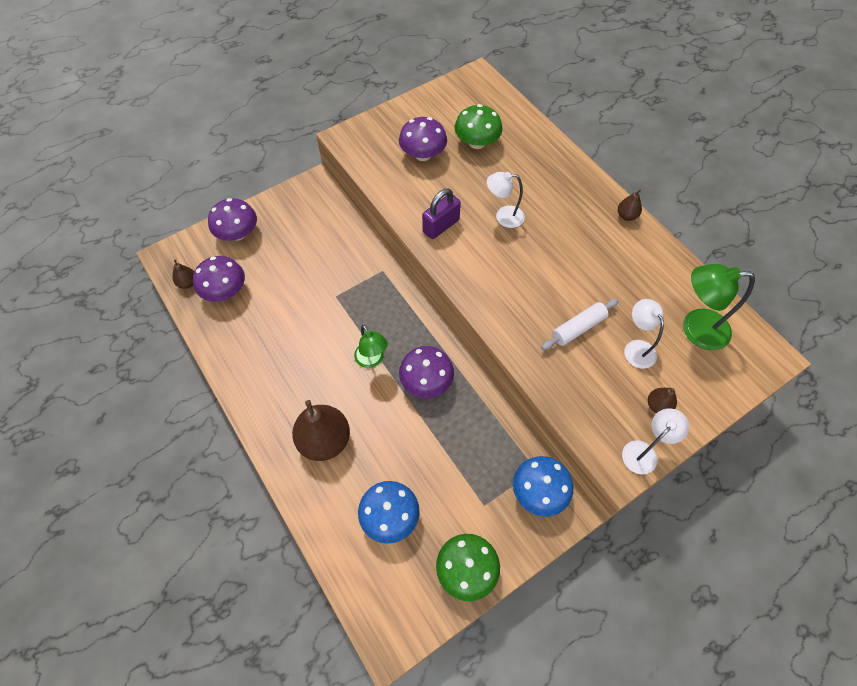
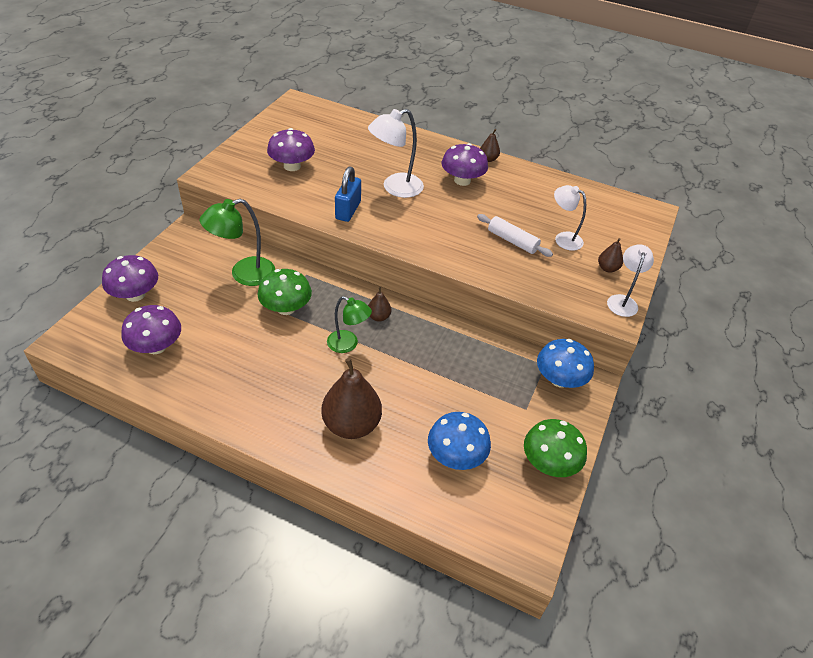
camera: 35 degrees left, 15 degrees down
brown pear [172,259,194,289] -> brown pear moved to [368,287,391,322]
purple mushroom [399,346,454,398] -> purple mushroom moved to [442,143,488,186]
purple padlock [422,189,461,239] -> blue padlock [335,166,361,222]
green mushroom [455,104,502,149] -> green mushroom moved to [258,269,312,315]
white lamp [487,172,525,228] -> white lamp [368,109,424,198], size x1.51
white rolling pin [541,299,618,350] -> white rolling pin turned 75 degrees counterclockwise [477,214,553,257]
green lamp [683,264,755,350] -> green lamp moved to [200,199,275,286]

